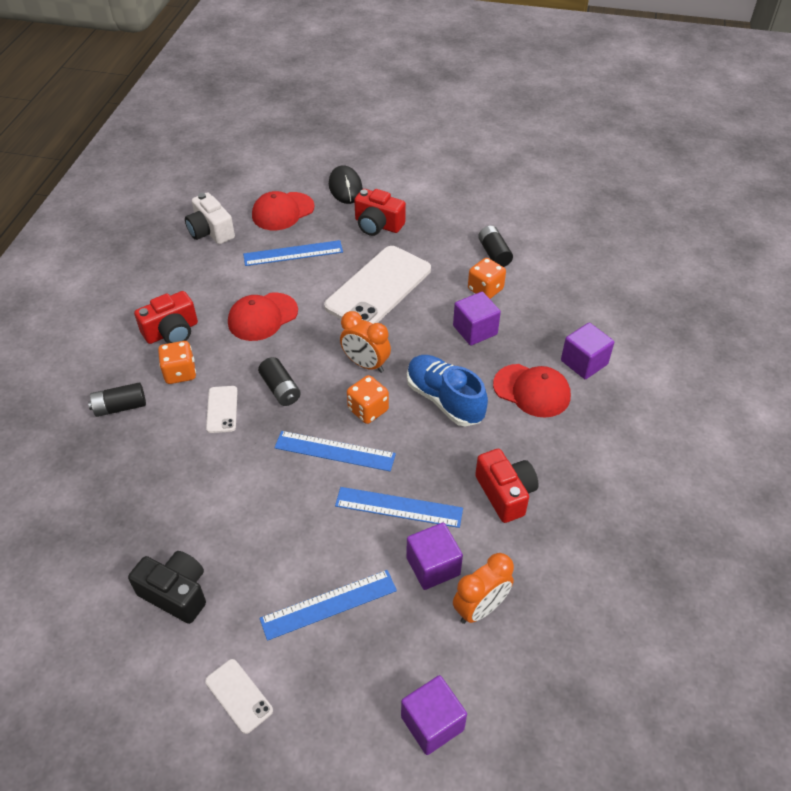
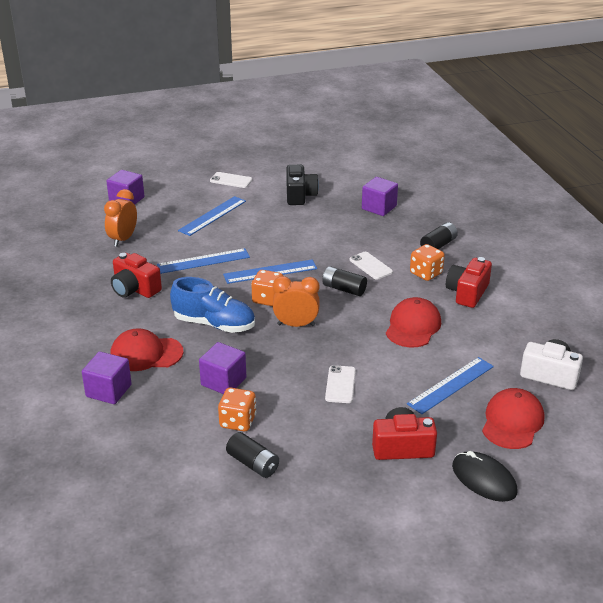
camera: 150 degrees right, 15 degrees down
black camera [128,551,206,624] -> black camera turned 90 degrees counterclockwise [286,165,319,205]
white phone [324,246,431,324] -> white phone [325,365,356,403], size x0.45
purple cube [406,523,463,590] -> purple cube moved to [362,177,398,216]

